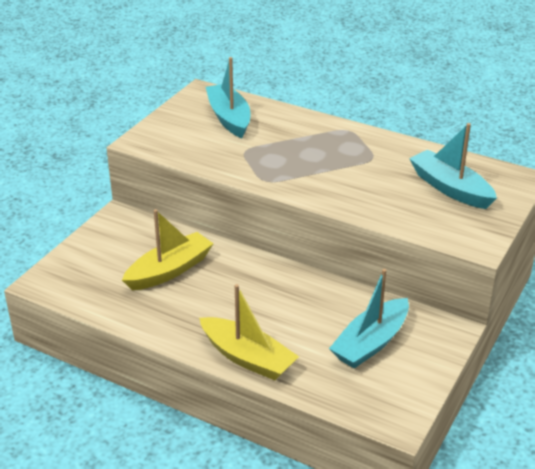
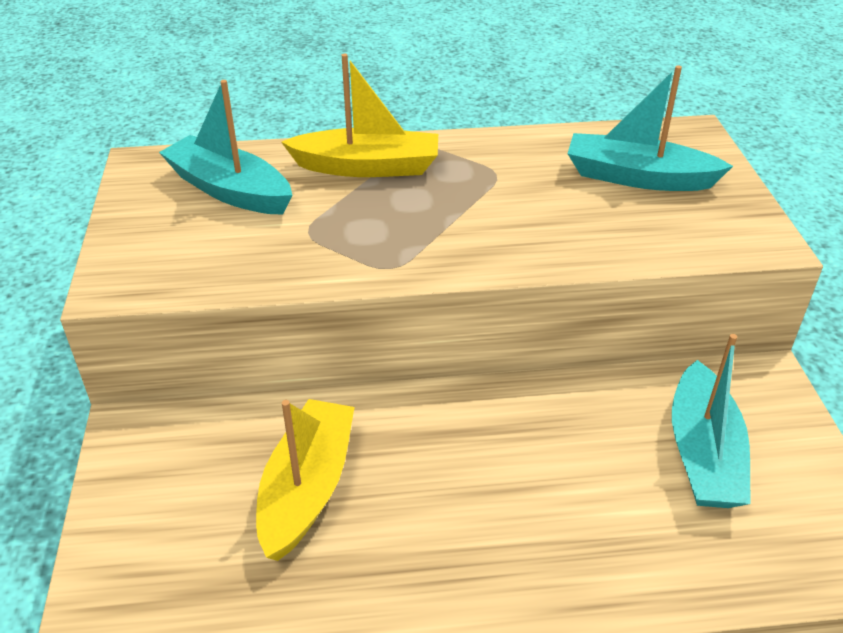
camera: 35 degrees left, 5 degrees up
yellow boat [199,284,299,380] -> yellow boat moved to [281,54,438,177]

